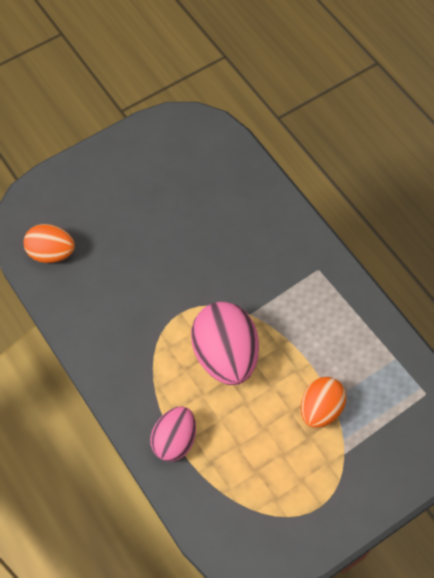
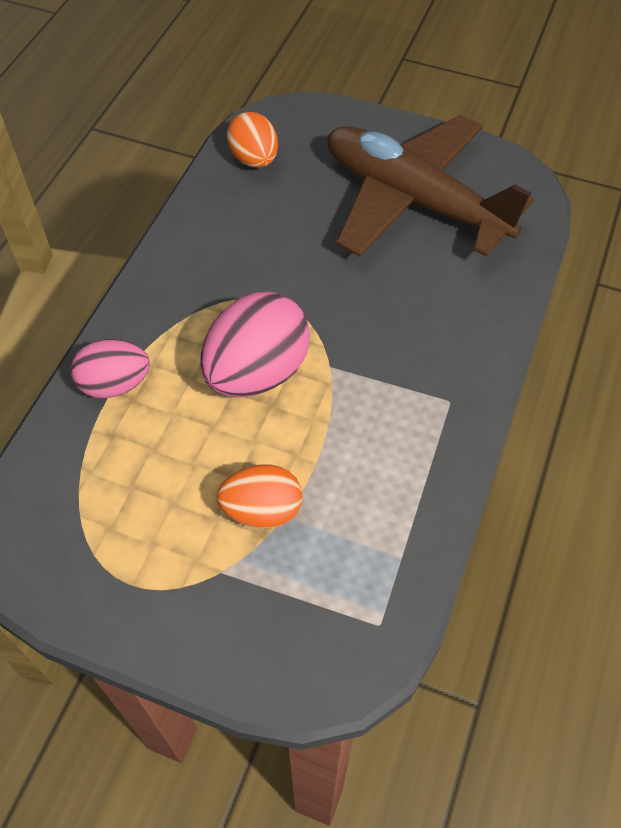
camera: 55 degrees right, 5 degrees down
none -> brown plane [327,115,534,257]

